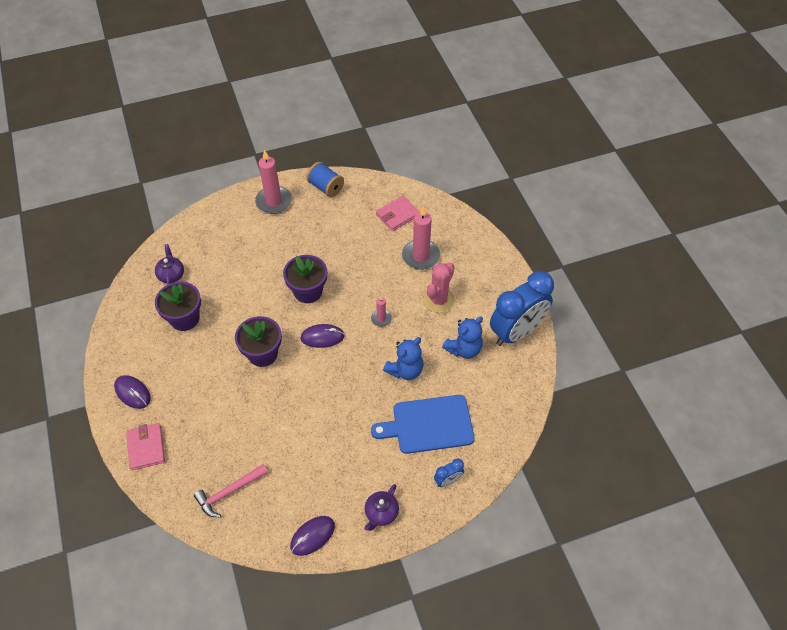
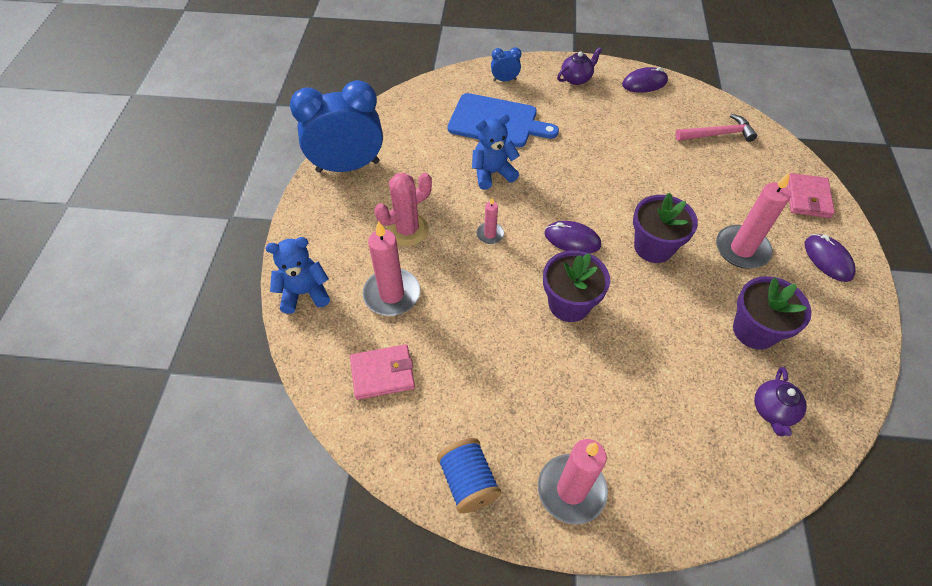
camera: 155 degrees left, 0 degrees up
blue teddy bear [442,317,483,359] -> blue teddy bear moved to [266,237,330,314]
none -> pink candle [716,172,791,269]

